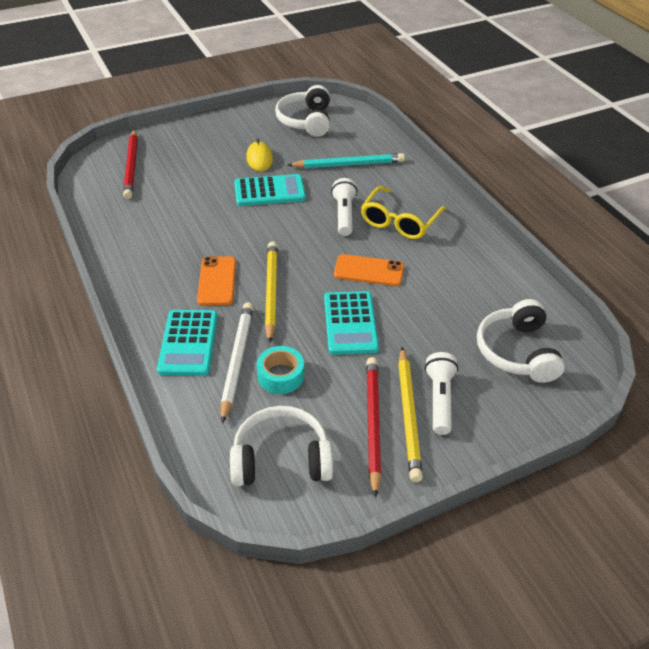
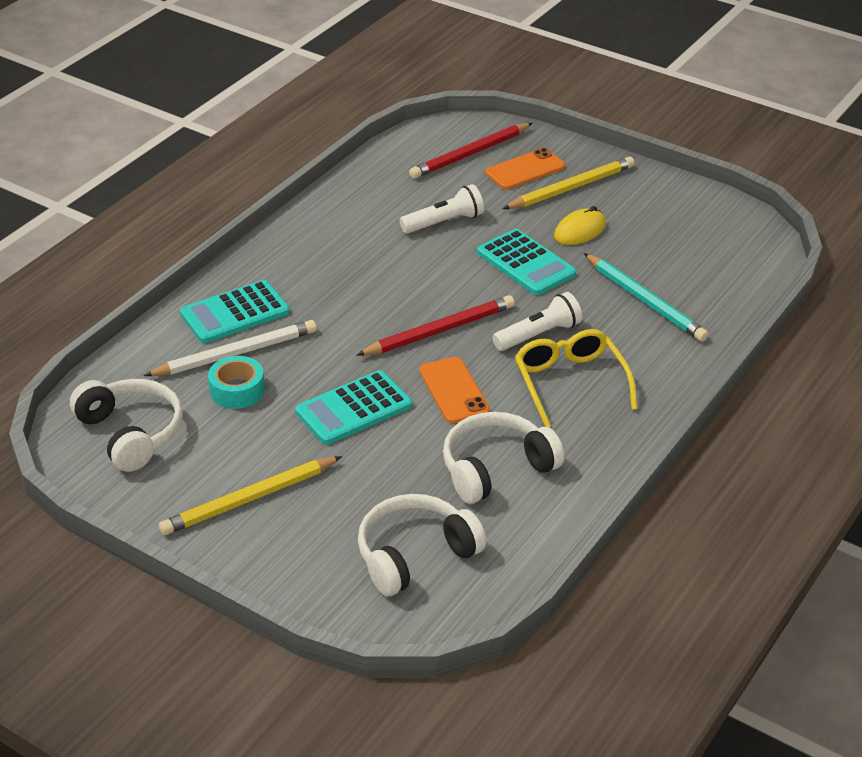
camera: 60 degrees right, 5 degrees down
orange phone [197,256,236,306] -> orange phone moved to [485,148,565,189]
yellow pencil [265,241,278,343] -> yellow pencil moved to [503,156,635,209]
white headphones [275,85,330,137] -> white headphones moved to [443,412,564,504]
yellow glasses [361,186,446,239] -> yellow glasses turned 75 degrees clockwise [515,329,638,427]
red pencil [366,357,381,498] -> red pencil moved to [356,295,515,356]
white flashlight [425,352,458,435] -> white flashlight moved to [400,184,484,234]

